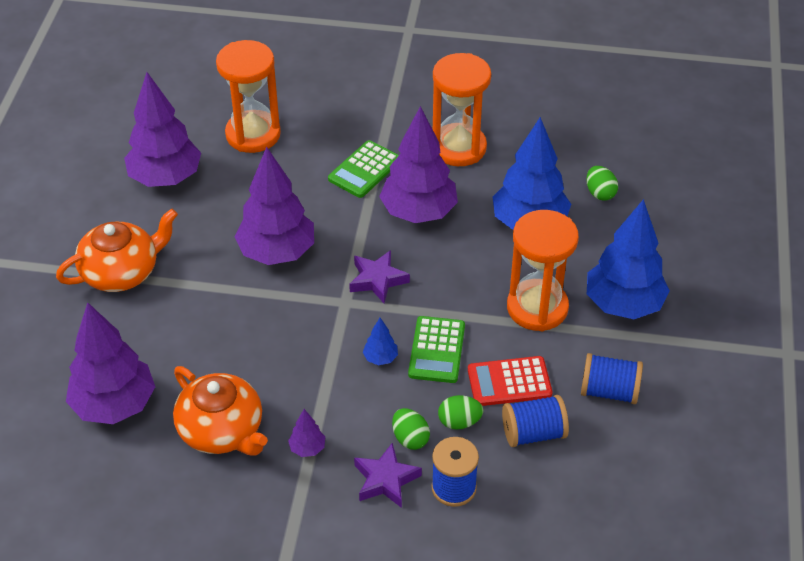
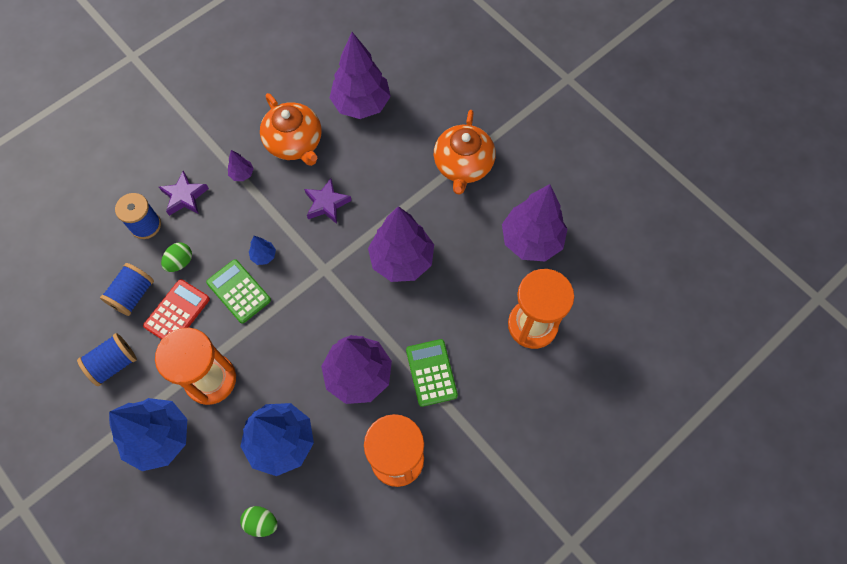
camera: 130 degrees right, 20 degrees up
orange teapot [173,366,268,456] -> orange teapot turned 120 degrees counterclockwise [260,93,322,166]
purple star [349,250,410,303] -> purple star moved to [304,178,352,224]
green egg [392,408,430,450] -> none

